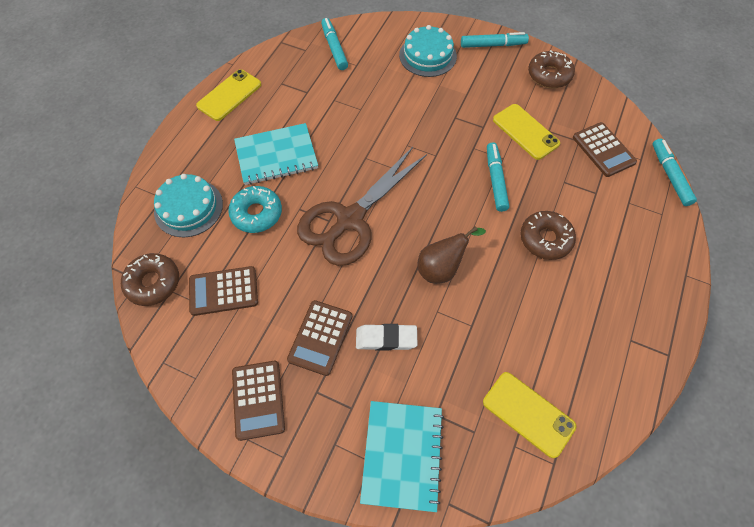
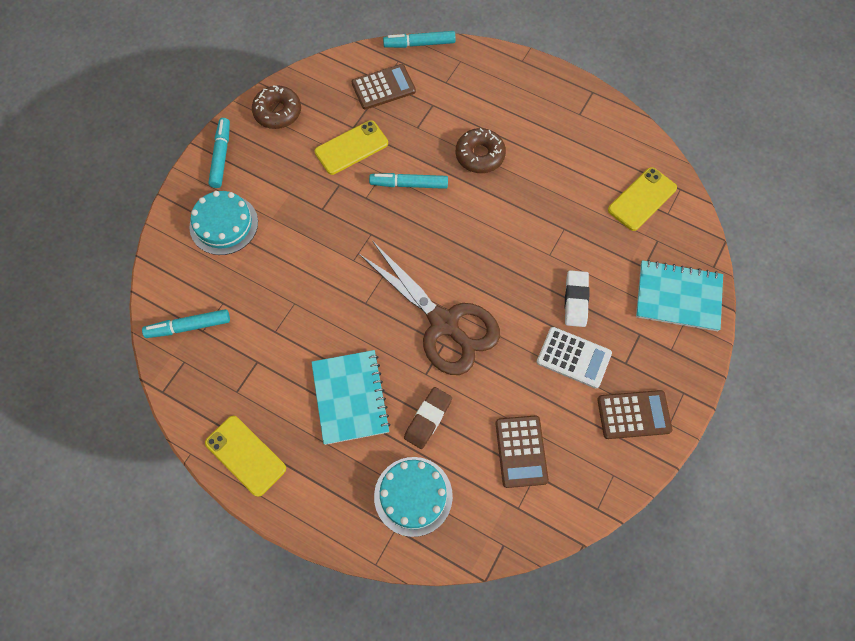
camera: 85 degrees left, 5 degrees up
brown donut [121,253,179,306] -> none
turquoise donut [228,186,282,233] -> brown eraser [404,387,452,449]
brown calculator [287,300,352,376] -> white calculator [537,327,612,388]
brown pear [417,226,486,284] -> none

